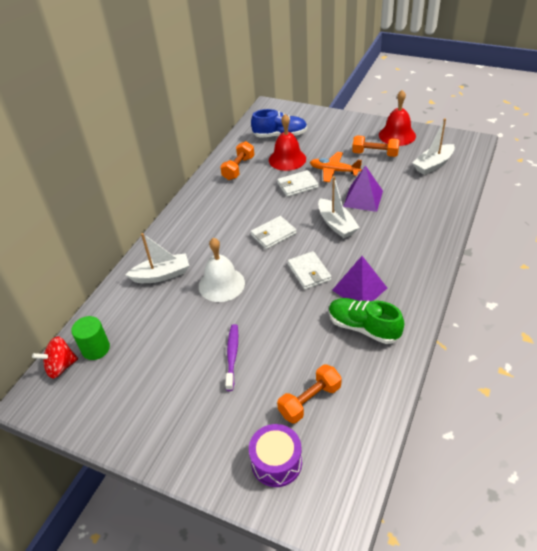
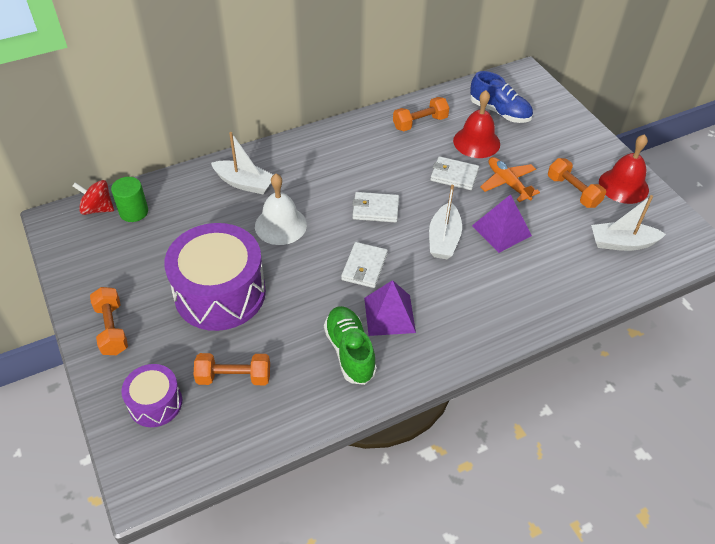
camera: 35 degrees right, 5 degrees up
purple toothbrush [225,324,238,391] -> purple drum [164,223,266,331]
none -> orange dumbbell [90,287,128,355]

